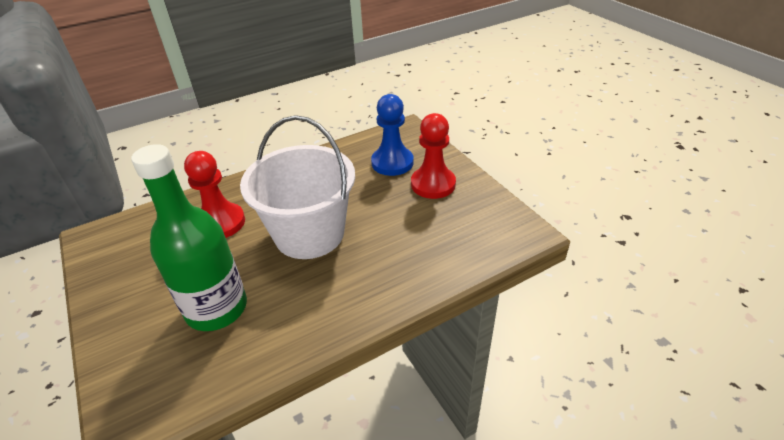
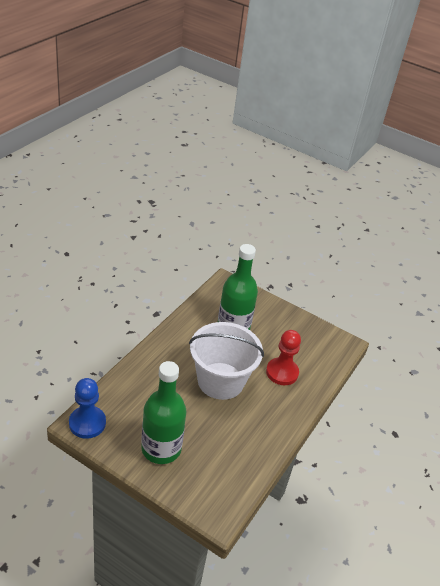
camera: 145 degrees right, 0 degrees up
blue pawn [371,94,413,176] -> blue pawn moved to [69,378,106,439]
red pawn [411,113,456,199] -> green bottle [141,361,186,464]

